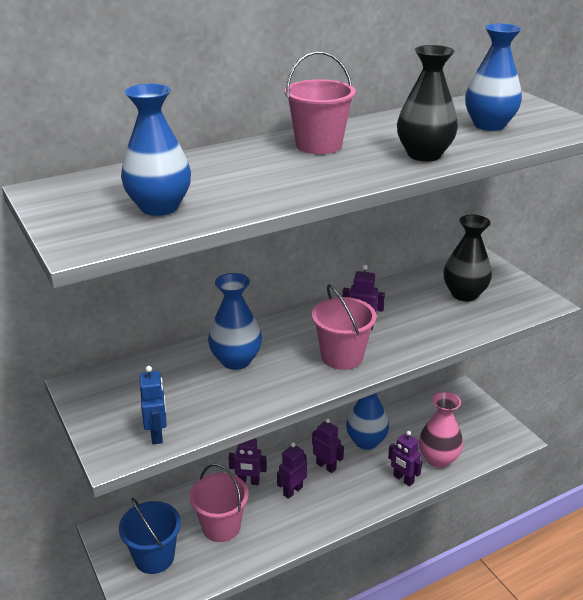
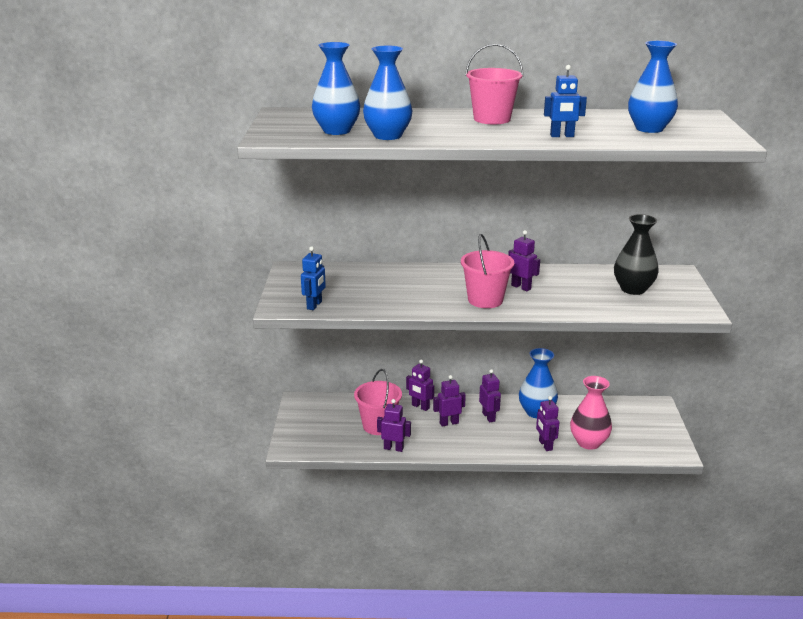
camera: 30 degrees right, 5 degrees down
blue bucket [119,498,181,574] -> none
blue vase [208,273,262,370] -> blue vase moved to [363,46,412,140]
black vase [397,45,458,161] -> blue robot [544,65,587,137]
none -> purple robot [377,399,411,452]

